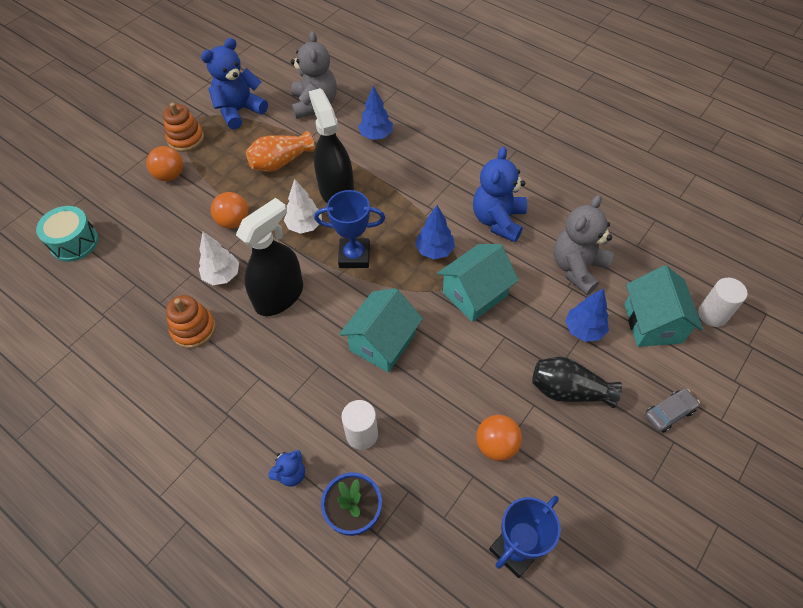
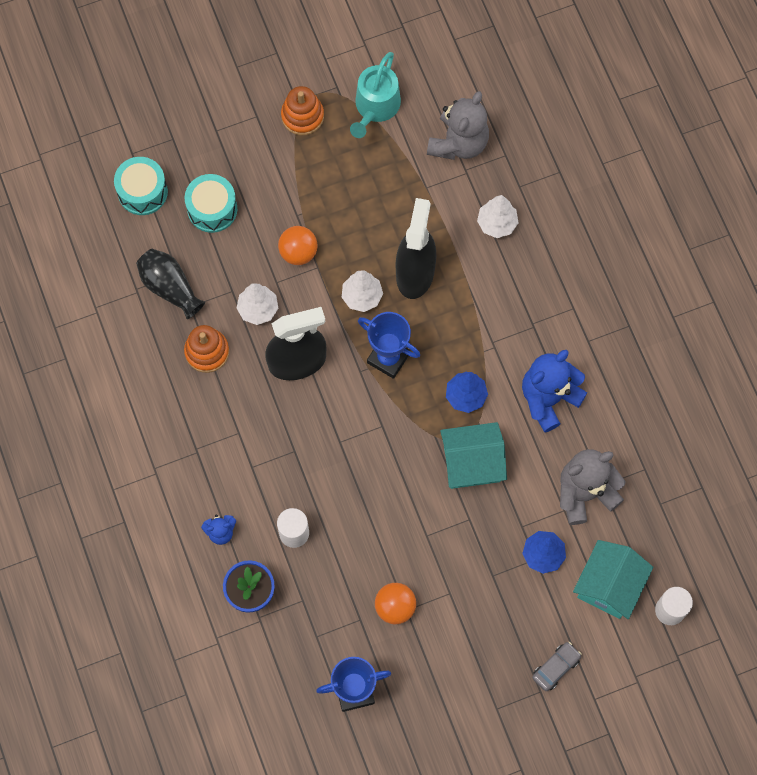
camera: 30 degrees right, 15 degrees up
orange ball [146,146,183,181] -> none
blue teddy bear [201,38,268,130] -> turquoise watering can [350,52,401,138]
orange vase [246,131,315,172] -> none
turquoise house [339,288,423,372] -> none
blue tree [358,86,393,140] -> white tree [477,195,518,238]
black vase [532,357,622,408] -> black vase moved to [136,249,205,319]
grey car [645,389,700,432] -> grey car turned 45 degrees counterclockwise [532,642,582,691]
none -> turquoise drum [184,174,237,233]

